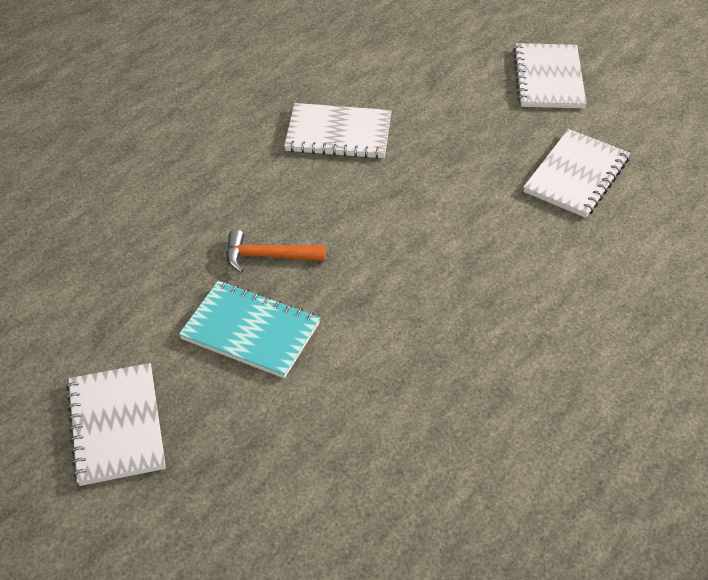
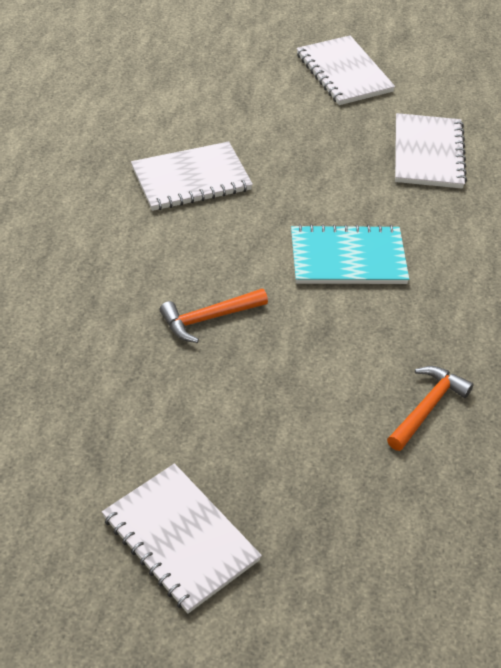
camera: 30 degrees left, 0 degrees up
turquoise notebook [179,281,320,378] -> turquoise notebook moved to [291,224,409,284]
none -> orange hammer [387,366,474,451]

